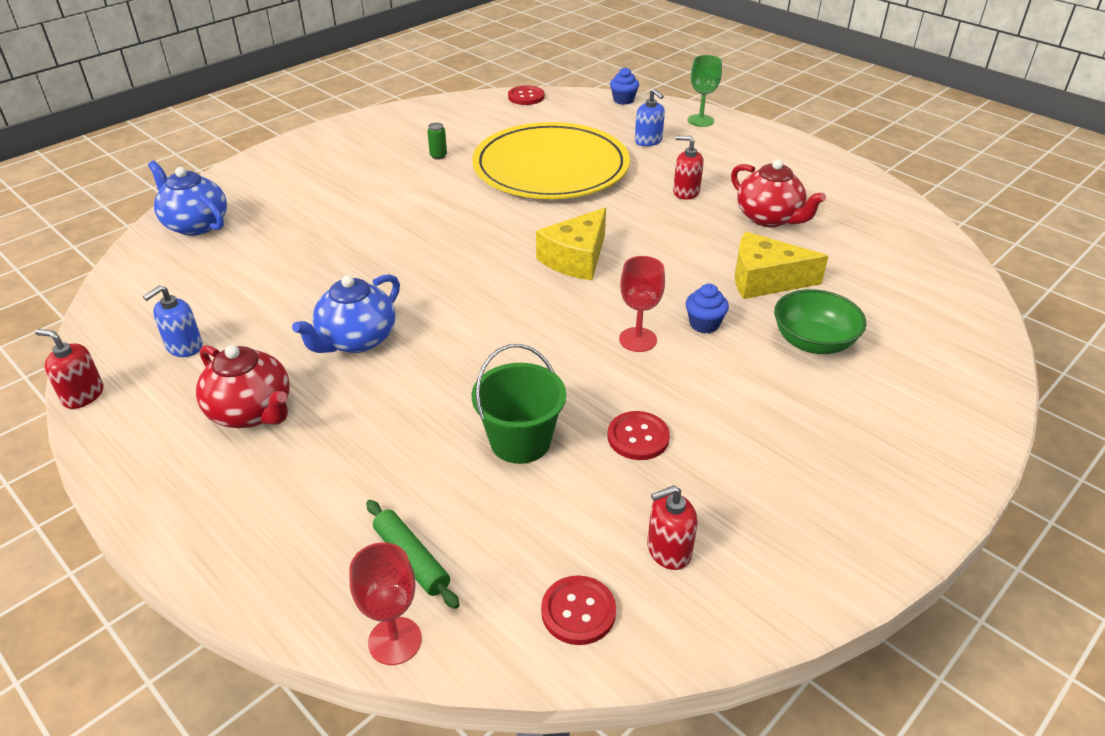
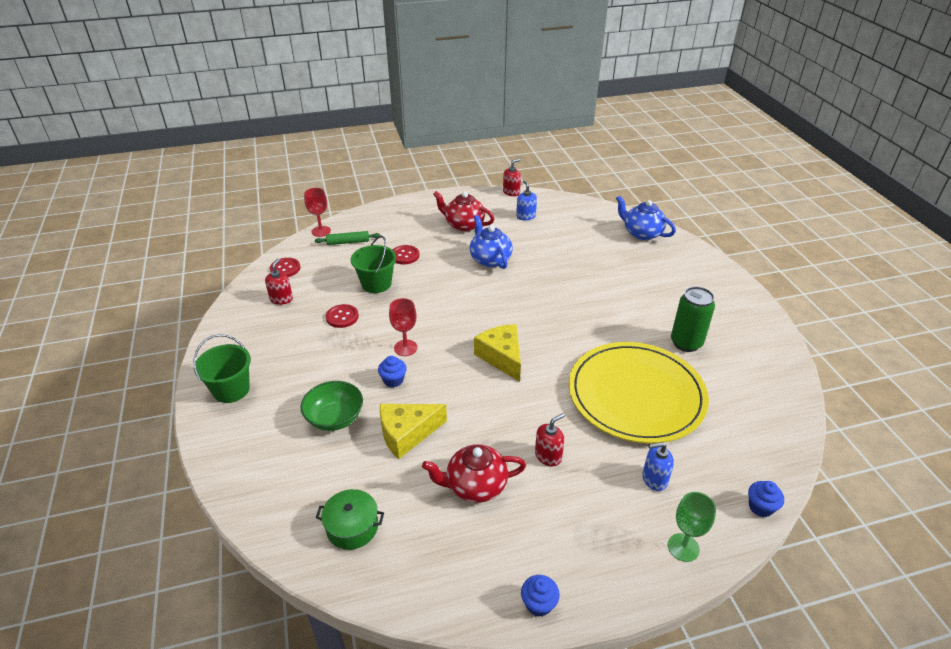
camera: 120 degrees right, 0 degrees up
blue teapot [148,161,227,236] -> blue teapot turned 120 degrees counterclockwise [616,195,676,240]
red teapot [196,345,290,428] -> red teapot turned 45 degrees clockwise [433,191,494,232]
green can [427,123,447,160] -> green can [671,287,715,352], size x2.29
red button [508,86,544,105] -> red button moved to [393,245,420,264]
yellow cheese [735,232,828,299] -> yellow cheese turned 150 degrees counterclockwise [380,404,447,459]
none -> green bucket [193,334,251,403]
none -> green pot [316,489,384,550]
none -> blue cupcake [521,575,560,617]

